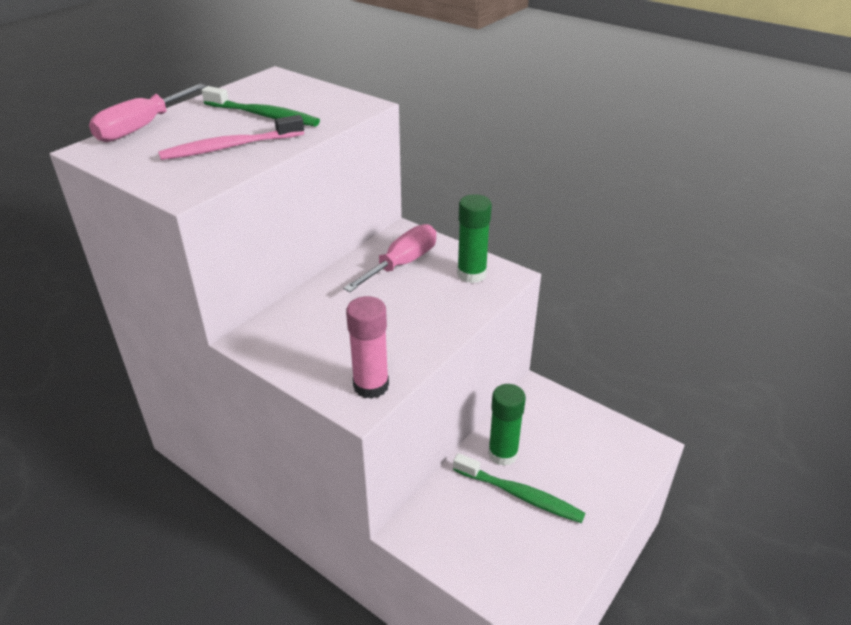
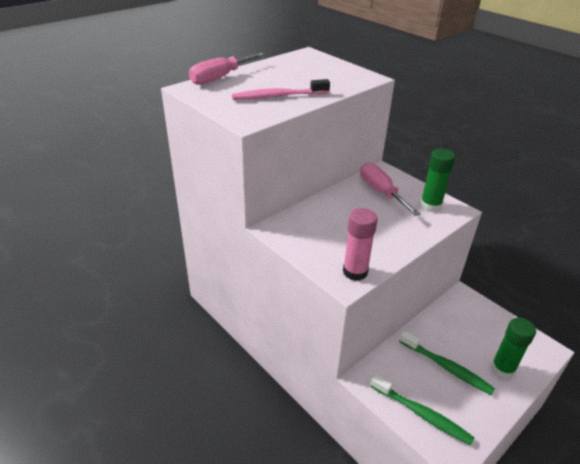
camera: 10 degrees right, 0 degrees up
green toothbrush [202,86,320,126] -> green toothbrush moved to [370,374,475,446]
pink screwdriver [343,224,436,292] -> pink screwdriver turned 75 degrees counterclockwise [360,162,420,216]
green glue stick [488,384,526,466] -> green glue stick moved to [491,318,536,379]

